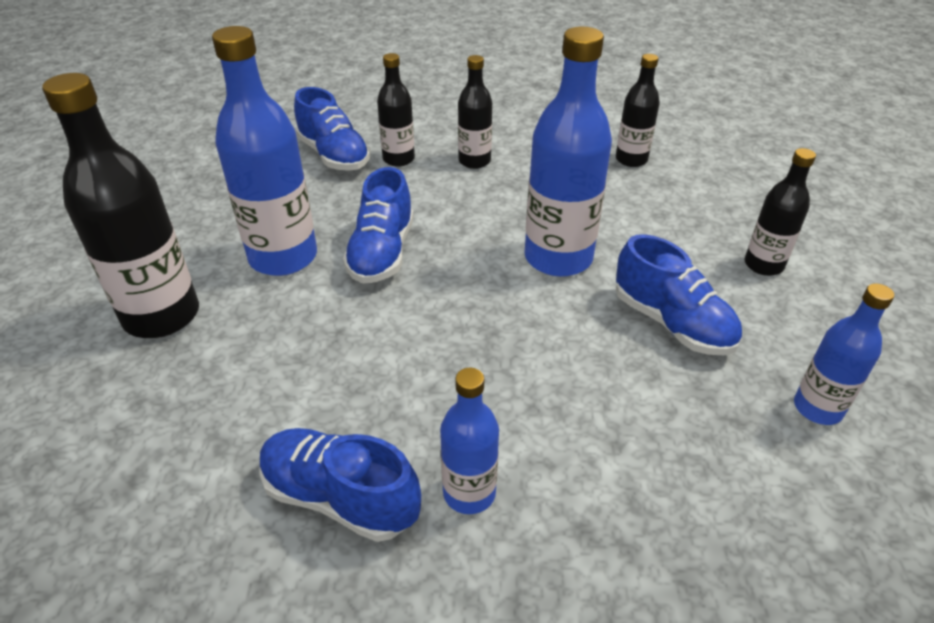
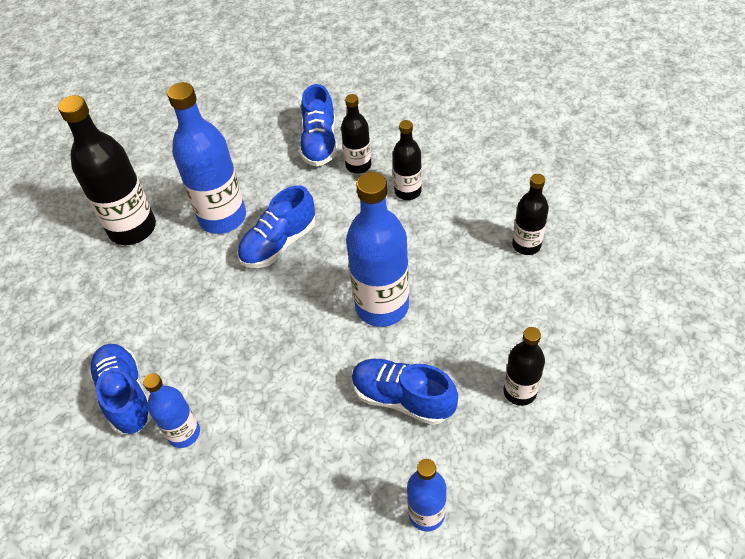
camera: 40 degrees right, 10 degrees up
blue shoe [616,234,742,355] -> blue shoe turned 120 degrees clockwise [352,359,458,425]

